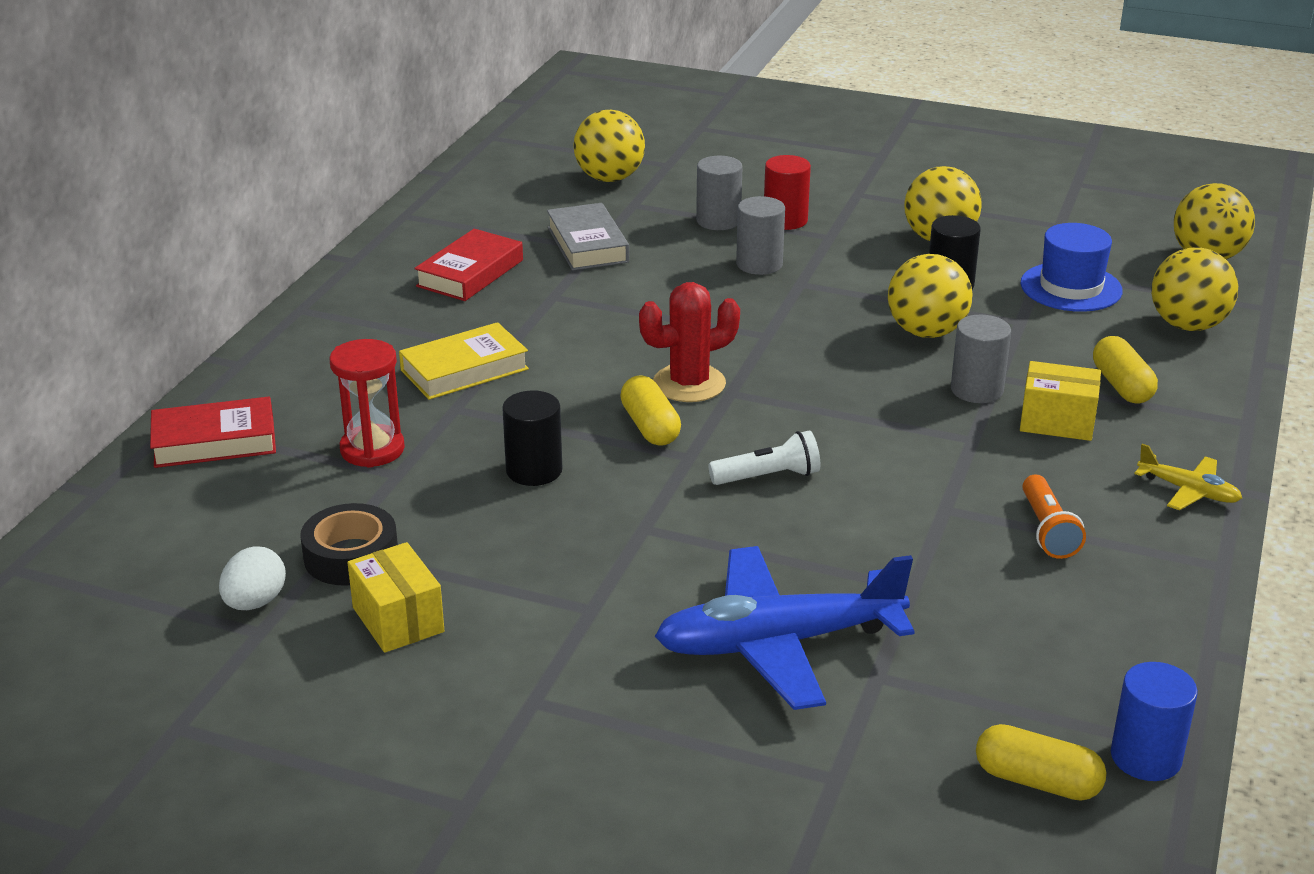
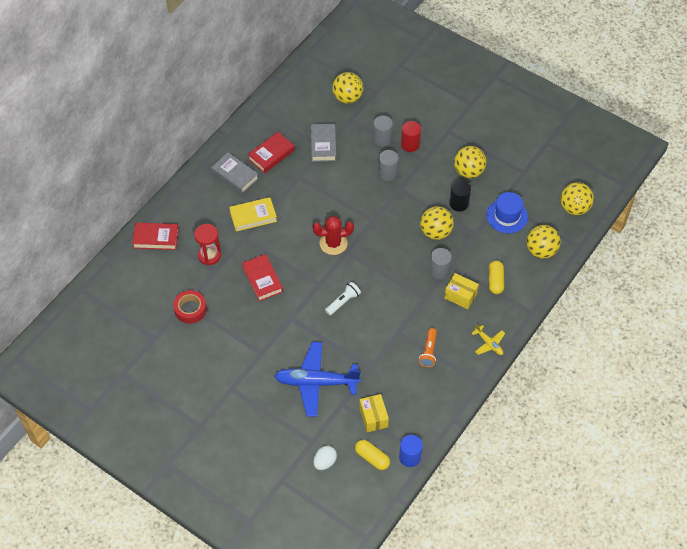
camera: 15 degrees right, 25 degrees up
white egg [219,547,286,610] -> white egg moved to [313,446,337,470]
black tape [300,503,398,586] -> red tape [173,290,207,324]
yellow box [347,542,444,653] -> yellow box moved to [359,394,389,432]
black cylinder [502,390,562,486] -> red book [242,254,283,301]
yellow capsule [620,376,681,446] -> none
white flashlight [708,430,820,485] -> white flashlight turned 45 degrees counterclockwise [325,282,361,315]
none -> grey book [211,152,259,194]

